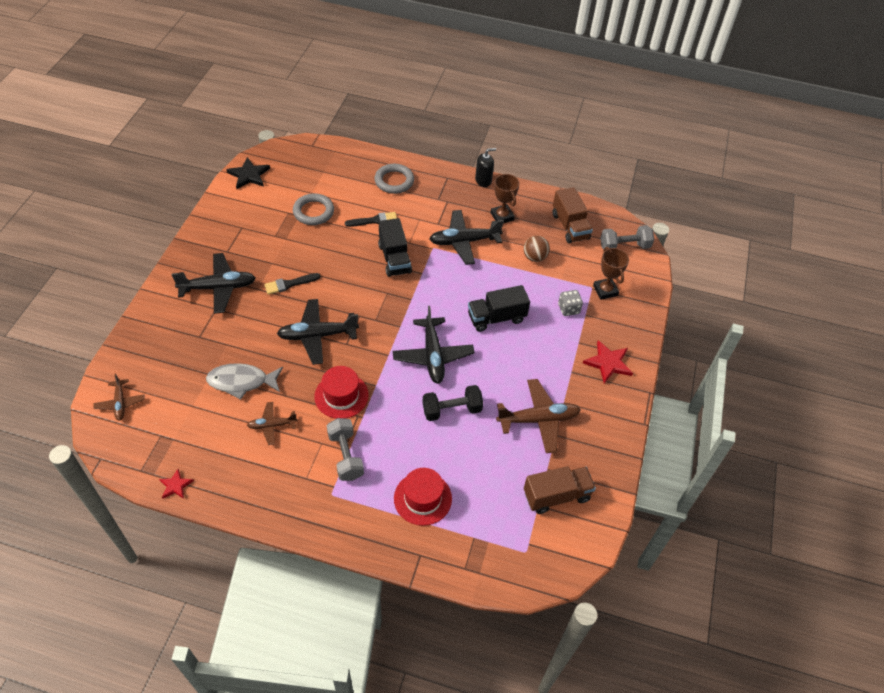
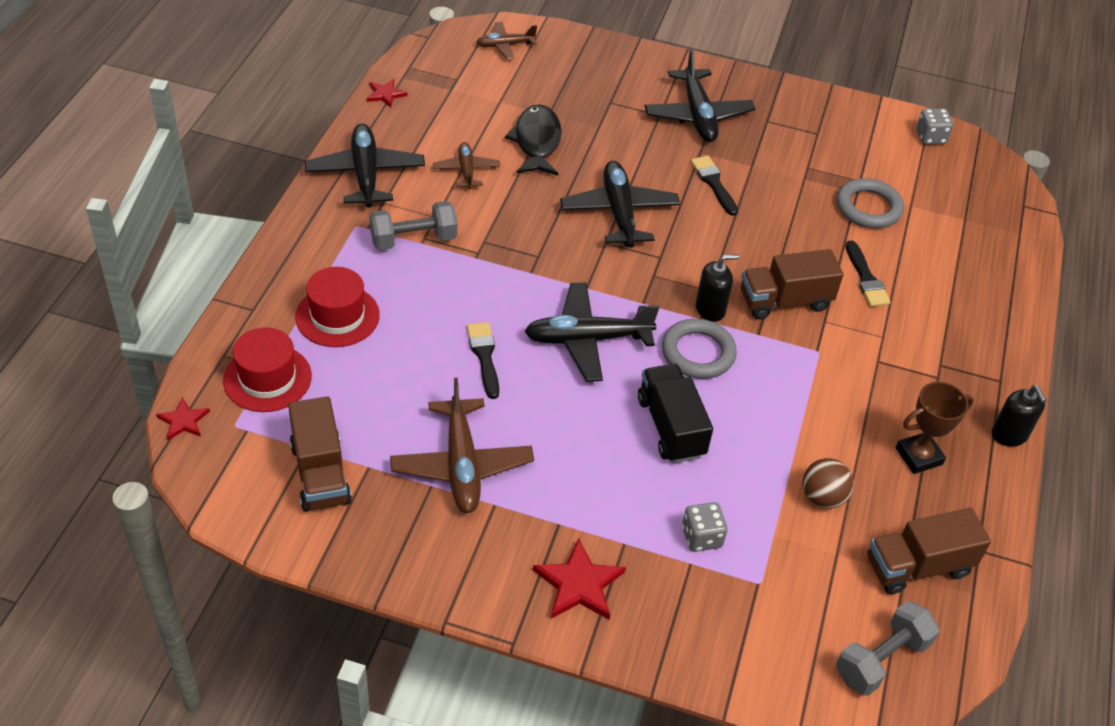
camera: 90 degrees right, 5 degrees down
grey fish [206,363,283,400] -> black fish [505,104,562,175]
black star [226,157,270,189] -> grey dice [916,108,953,144]
red hat [314,366,369,419] -> red hat moved to [223,327,312,412]
grey ring [375,164,414,194] -> grey ring moved to [662,319,737,379]
black truck [378,218,412,277] -> brown truck [741,249,843,319]
black dumbbell [423,385,483,421] -> black brush [467,322,499,399]
black plane [430,210,504,265] -> black plane moved to [305,124,425,208]
brown trophy [593,247,629,300] -> none
grey dumbbell [600,225,654,250] -> grey dumbbell turned 60 degrees clockwise [836,601,939,696]
none -> red star [156,397,210,440]
none -> black soap dispenser [696,254,739,322]

